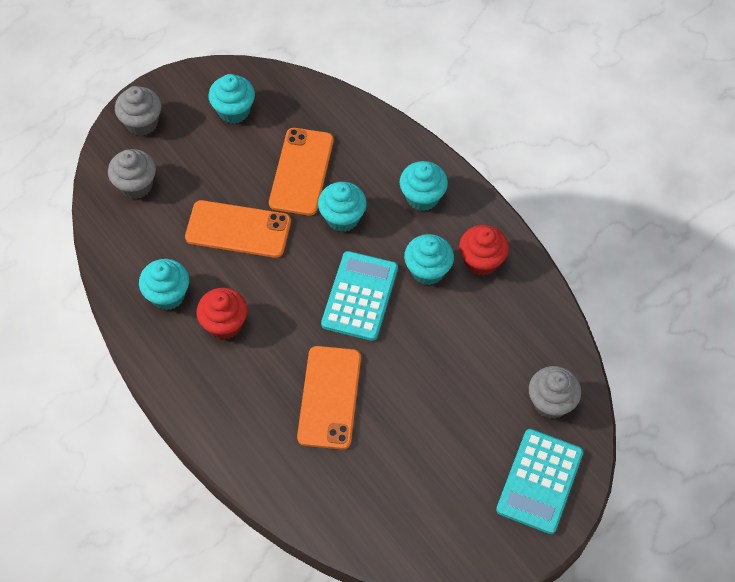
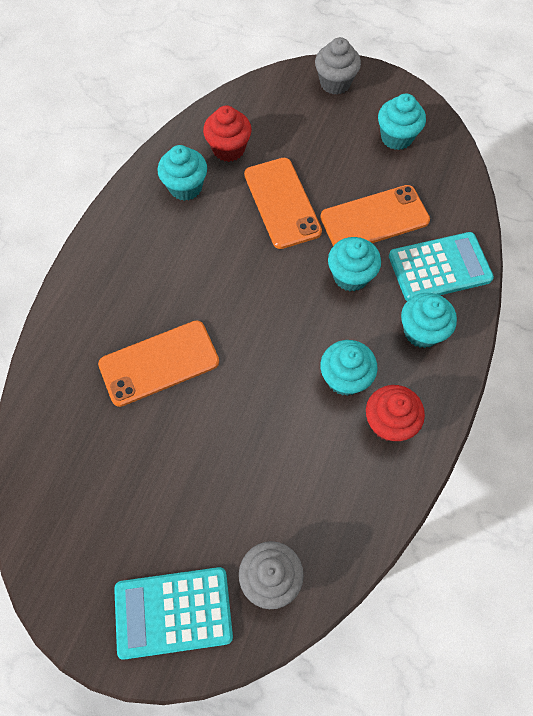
camera: 60 degrees right, 5 degrees up
grey cupcake [108,149,156,199] -> none
red cupcake [196,288,248,340] -> red cupcake moved to [203,105,252,162]
turquoise calculator [321,251,398,341] -> turquoise calculator moved to [389,232,494,301]

